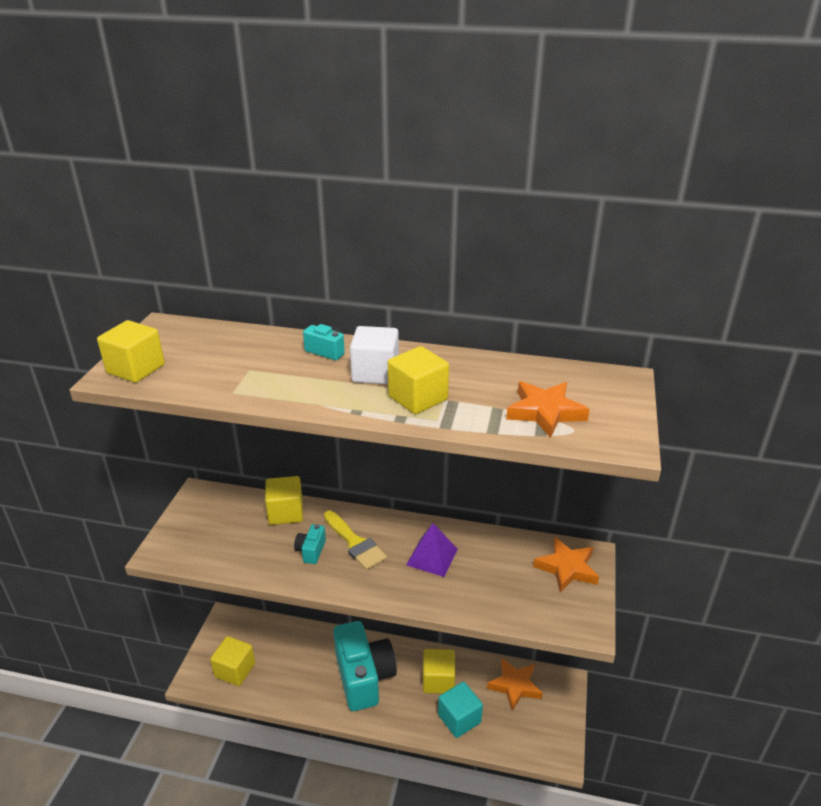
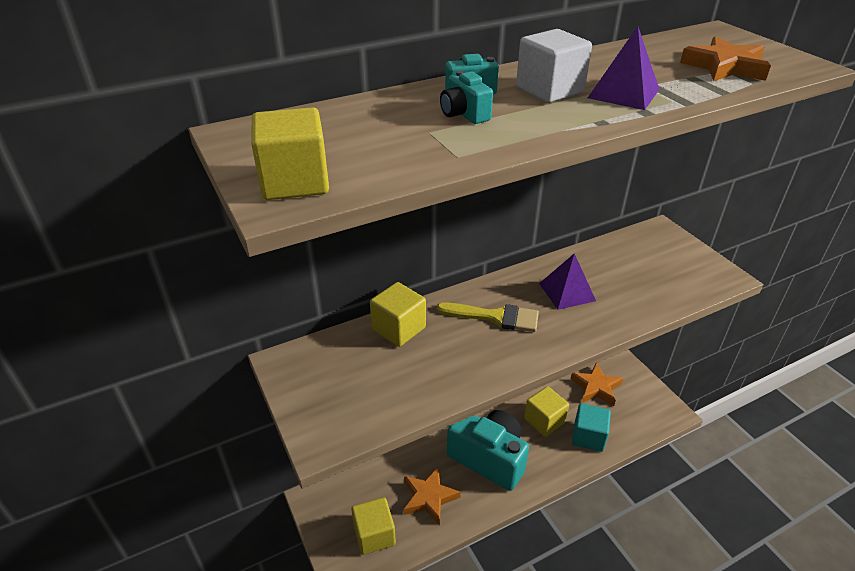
camera: 40 degrees left, 5 degrees up
turquoise camera [294,524,326,564] -> turquoise camera moved to [440,70,493,124]
yellow cube [388,346,449,414] -> purple pyramid [588,26,659,110]
orange star [533,537,599,592] -> orange star moved to [403,467,461,525]

